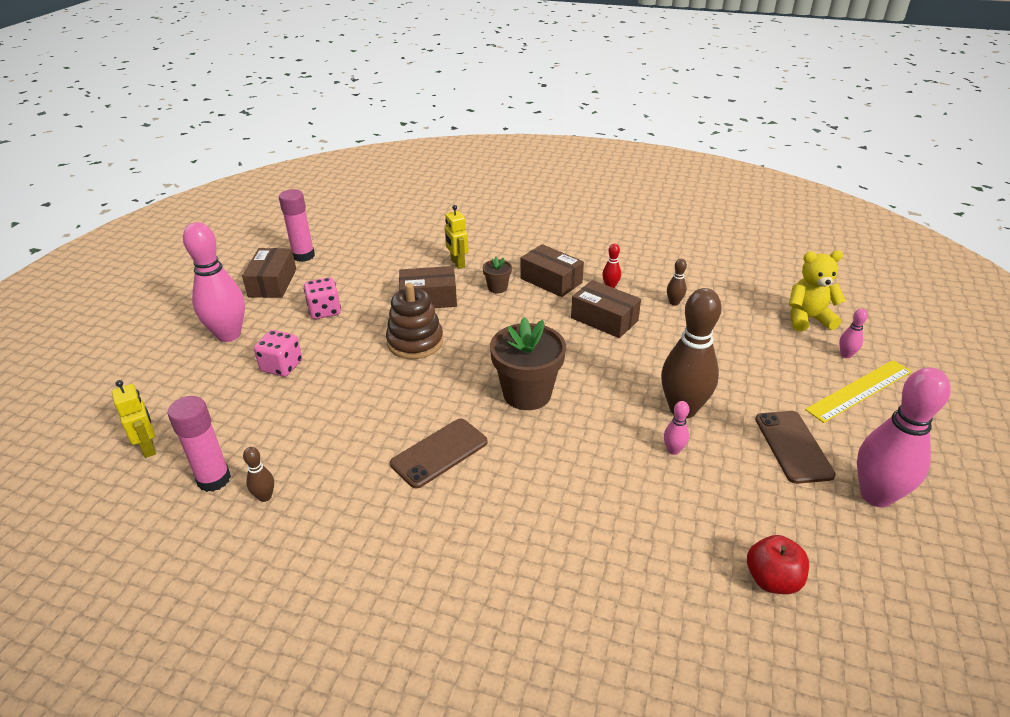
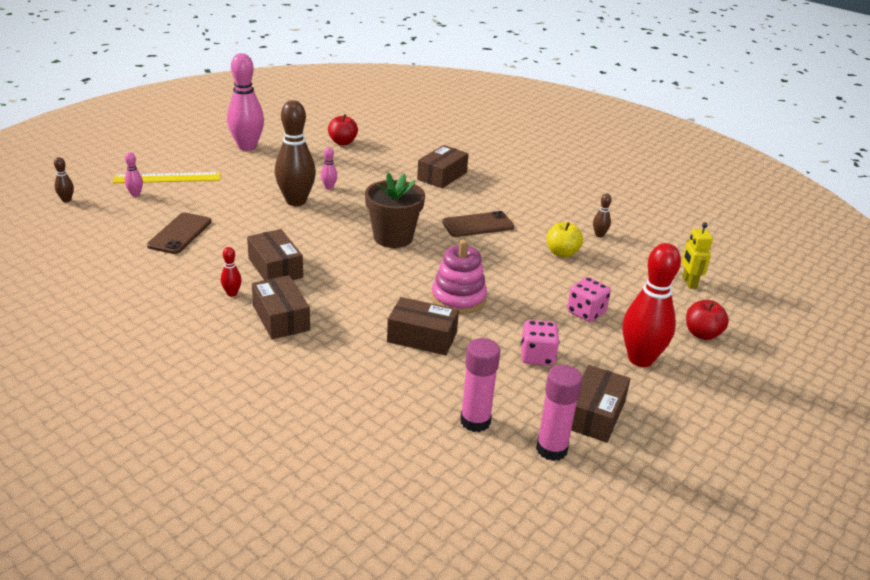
camera: 160 degrees left, 5 degrees down
pink glue stick [167,396,231,492] -> pink glue stick moved to [460,338,500,432]
pink bowling pin [183,222,245,342] -> red bowling pin [623,243,681,367]
brown stacking toy [386,283,443,359] -> pink stacking toy [431,239,487,314]
yellow robot [445,205,469,269] -> none
brown flower pot [483,257,512,293] -> none
brown bowling pin [667,259,687,306] -> brown bowling pin moved to [54,157,74,202]
brown phone [755,411,836,484] -> brown phone moved to [147,213,211,254]
yellow teddy bear [789,250,846,332] -> none
none -> brown box [417,145,469,188]
none -> yellow apple [547,222,583,257]
none -> red apple [686,300,729,340]

